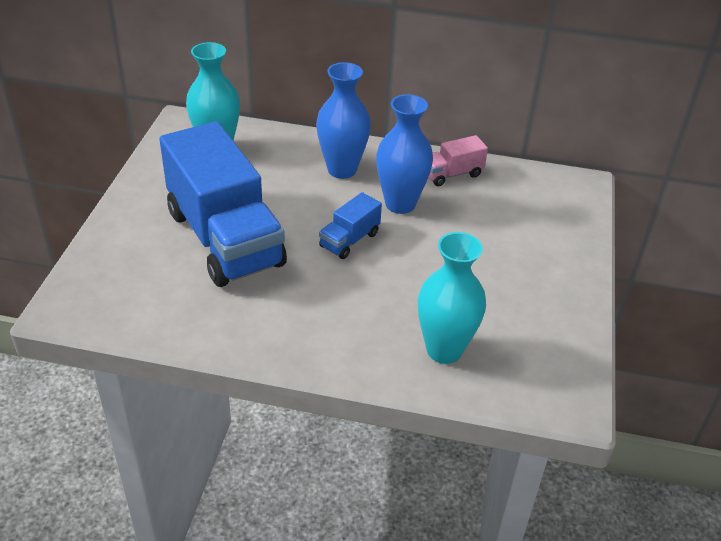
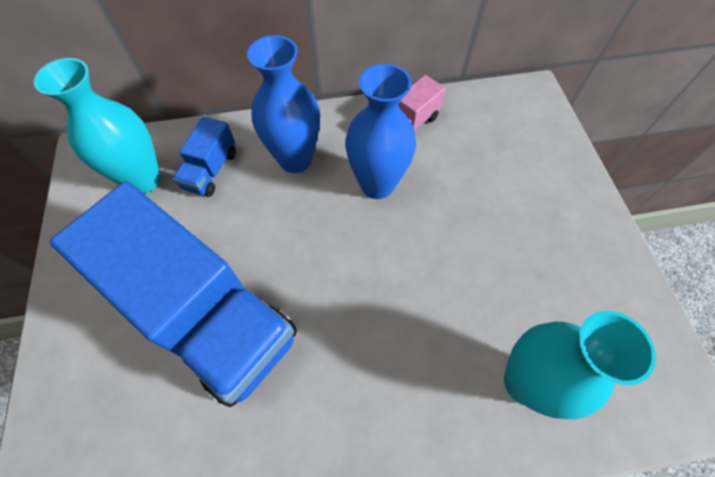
camera: 20 degrees left, 20 degrees up
blue truck [319,192,382,259] -> blue truck moved to [173,117,236,197]

